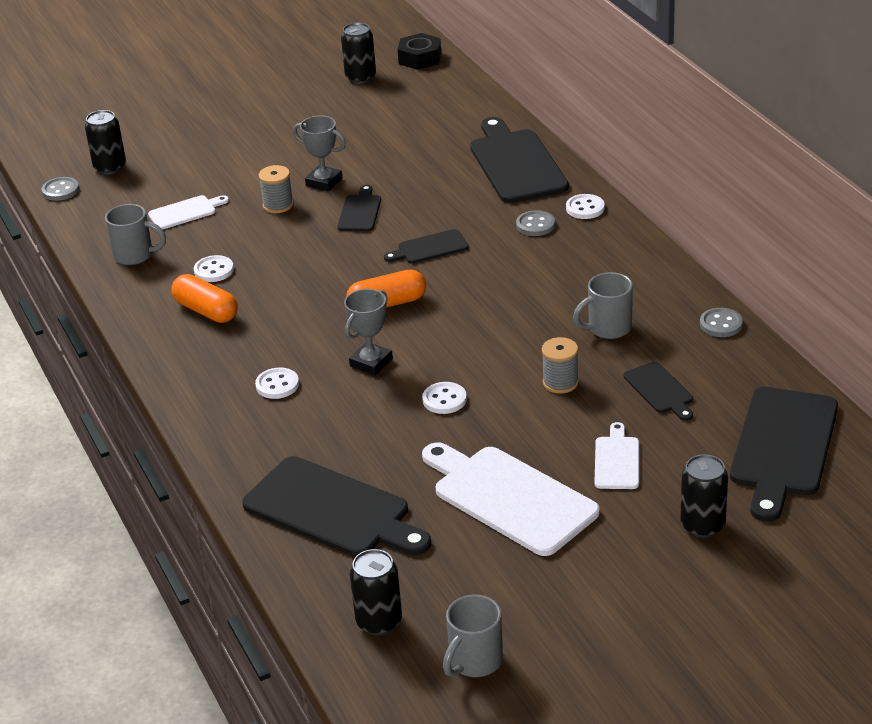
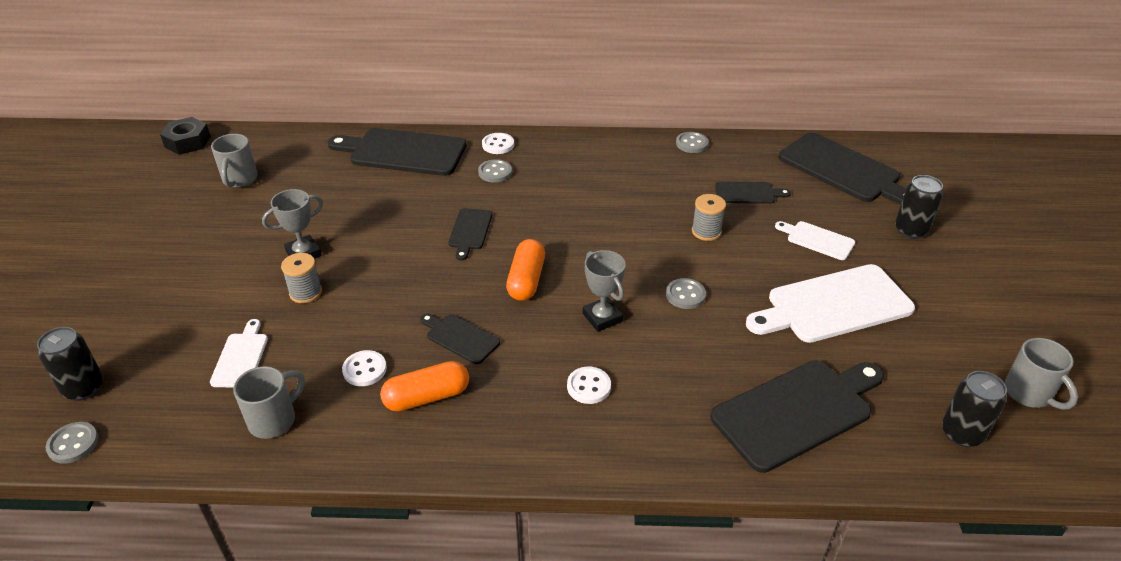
camera: 65 degrees left, 5 degrees up
black cutting board [337,185,381,231] -> black cutting board moved to [420,314,500,364]
black can [341,23,376,84] -> none
white button [422,382,467,414] -> grey button [666,278,706,309]
grey mug [573,272,633,339] -> grey mug moved to [211,134,258,188]

